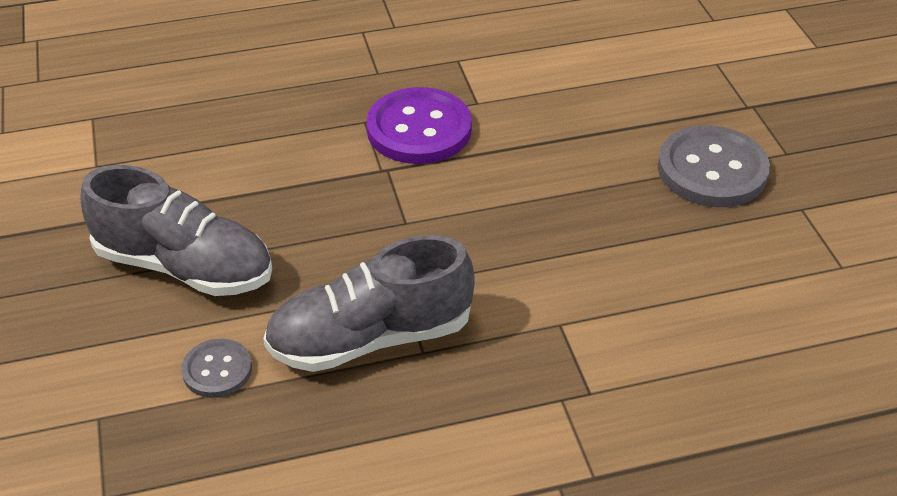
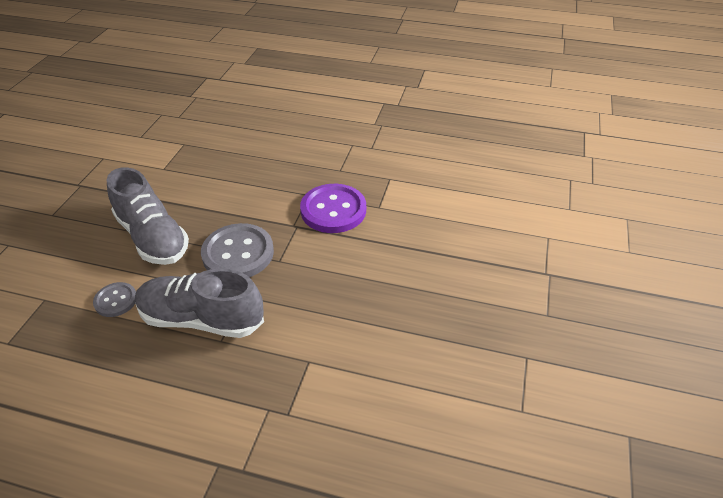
camera: 30 degrees right, 0 degrees up
grey button [658,125,770,207] -> grey button moved to [201,223,274,277]

